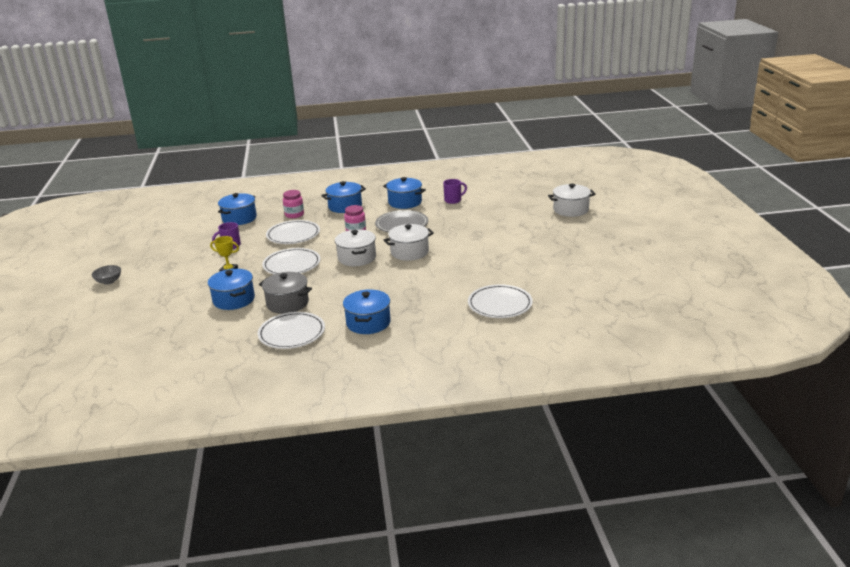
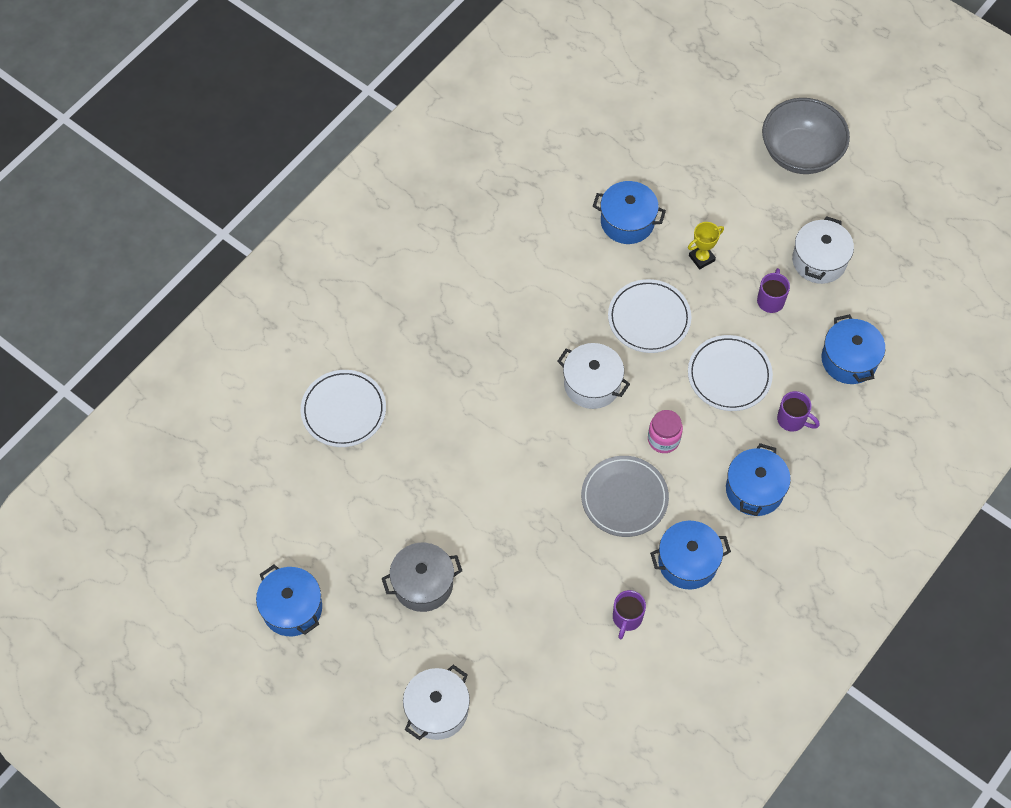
camera: 135 degrees right, 35 degrees up
grey bowl [92,265,121,285] -> grey bowl [762,98,850,174], size x2.25
white plate [258,312,325,349] -> none
grey pot [259,272,312,314] -> grey pot moved to [382,543,462,612]
pink jar [283,190,304,218] -> purple mug [777,391,820,432]
blue pot [343,289,391,334] -> blue pot moved to [256,565,322,636]
white pot [384,224,434,261] -> white pot moved to [792,216,854,284]

